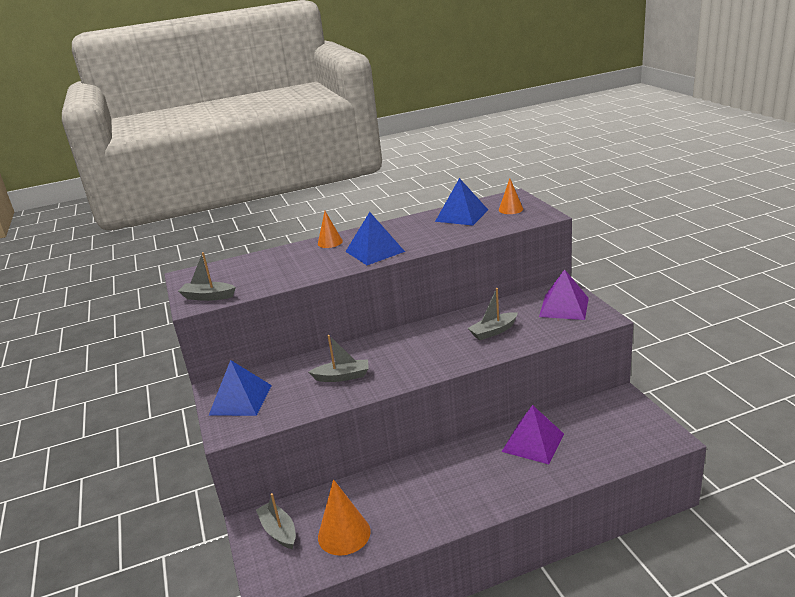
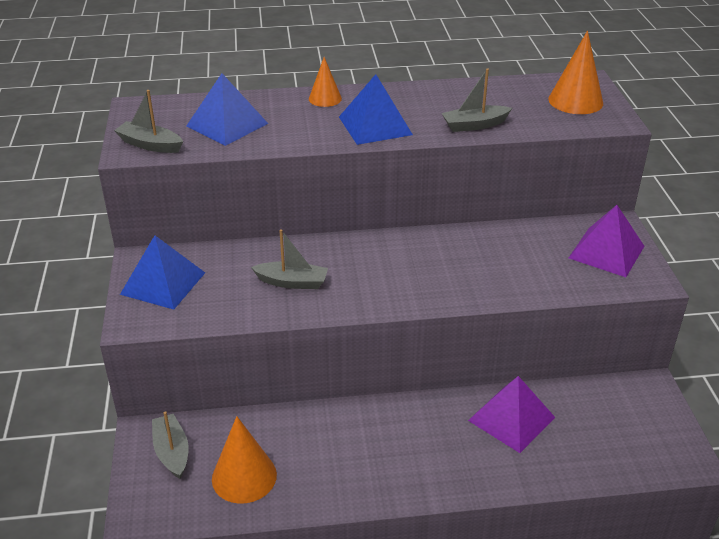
camera: 10 degrees right, 10 degrees up
blue pyramid [435,178,488,226] -> blue pyramid moved to [186,73,268,146]
grey boat [468,288,518,340] -> grey boat moved to [441,68,512,132]
orange cone [499,178,523,214] -> orange cone [548,31,603,114], size x1.62

